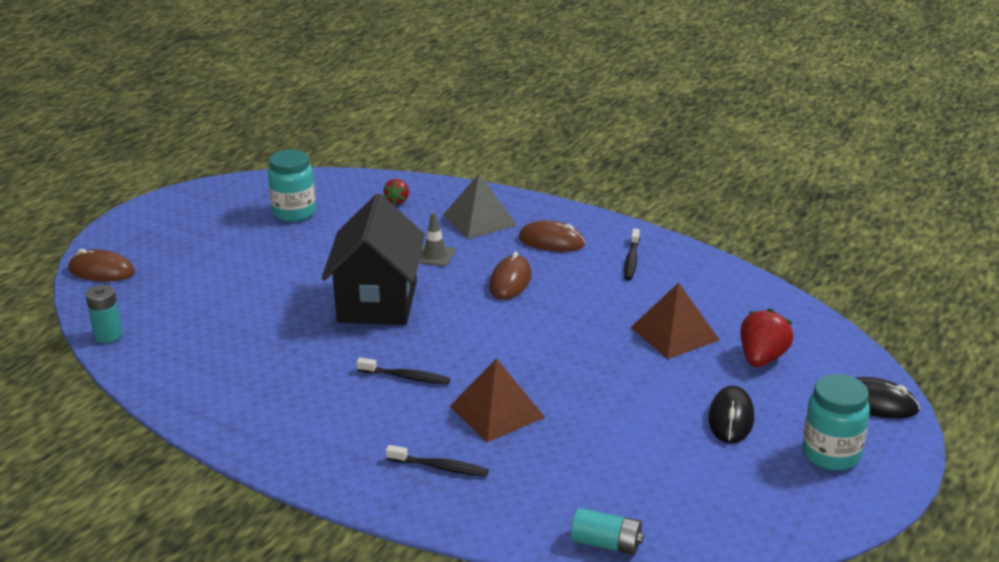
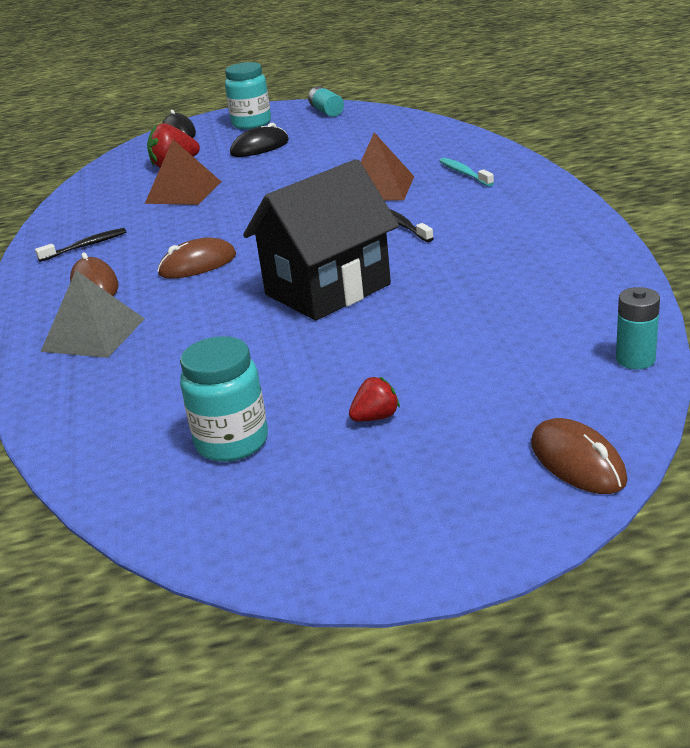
camera: 130 degrees left, 0 degrees up
red strawberry [383,179,409,205] -> red strawberry moved to [349,377,400,422]
black toothbrush [386,445,489,477] -> turquoise toothbrush [439,158,494,187]
grey traffic cone [418,212,455,266] -> none
turquoise battery [571,508,644,555] -> turquoise battery moved to [308,86,344,117]

